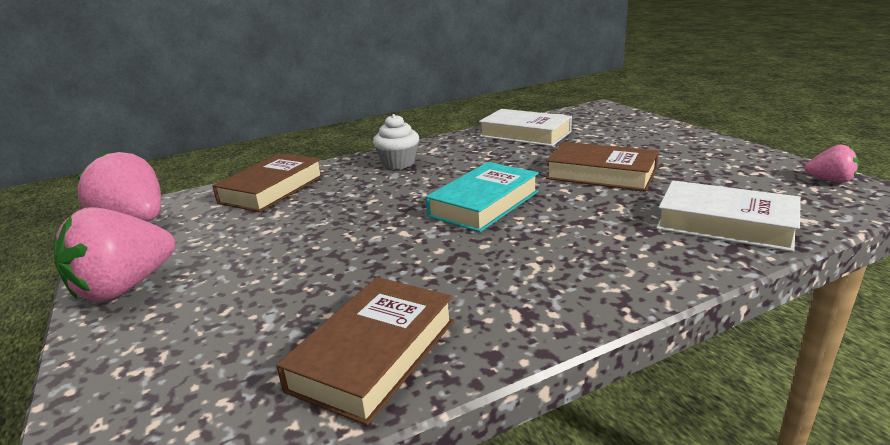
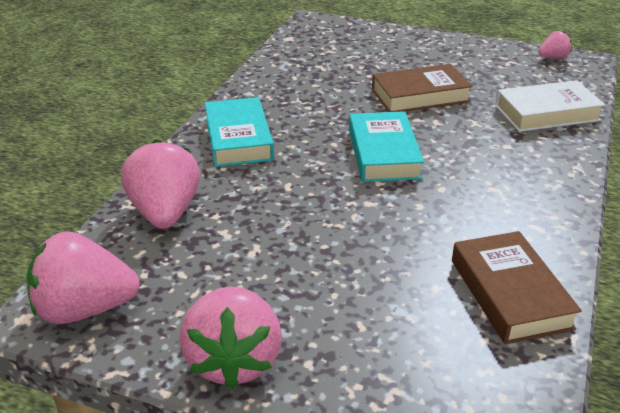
camera: 45 degrees left, 10 degrees up
brown book [212,153,324,212] -> pink strawberry [121,140,200,229]
white cupcake [373,114,419,169] -> turquoise book [205,97,274,167]
white book [479,109,572,146] -> none

